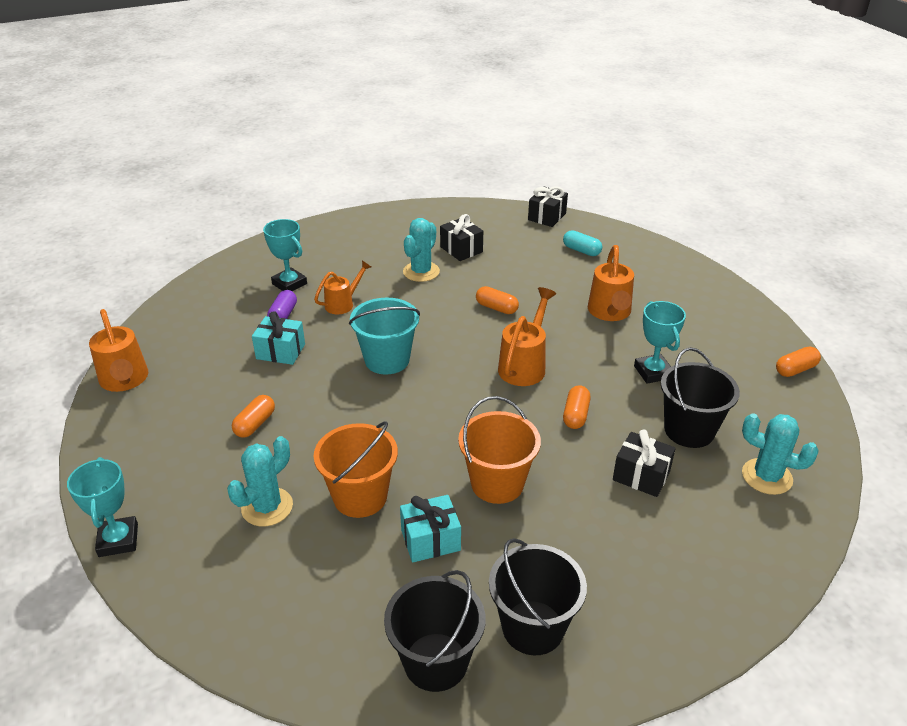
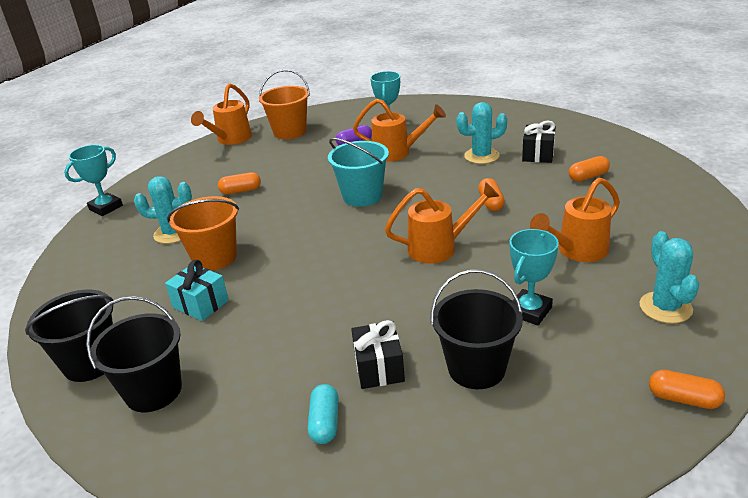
camera: 55 degrees right, 5 degrees down
turquoise gift [252,311,305,365] -> none
orange watering can [314,261,371,314] -> orange watering can [353,99,446,162], size x1.53
orange bucket [458,396,541,504] -> orange bucket moved to [259,69,310,139]
black gift [528,186,568,227] -> none
turquoise capsule [563,230,602,256] -> turquoise capsule moved to [308,384,339,444]
orange capsule [563,385,591,429] -> orange capsule moved to [569,156,610,182]
turquoise cactus [742,413,819,495] -> turquoise cactus moved to [640,231,699,323]

